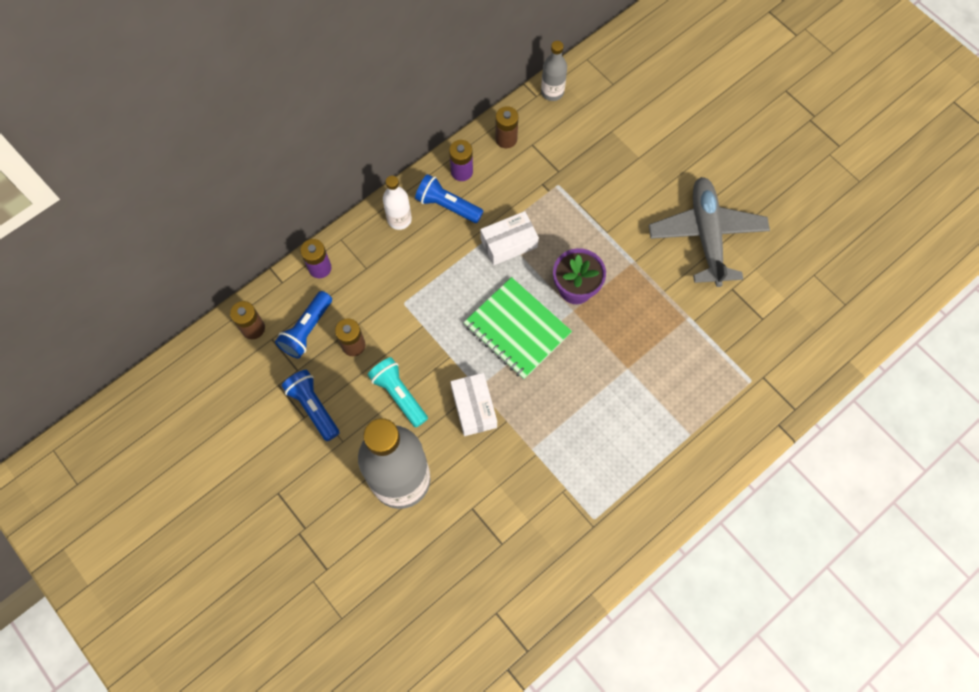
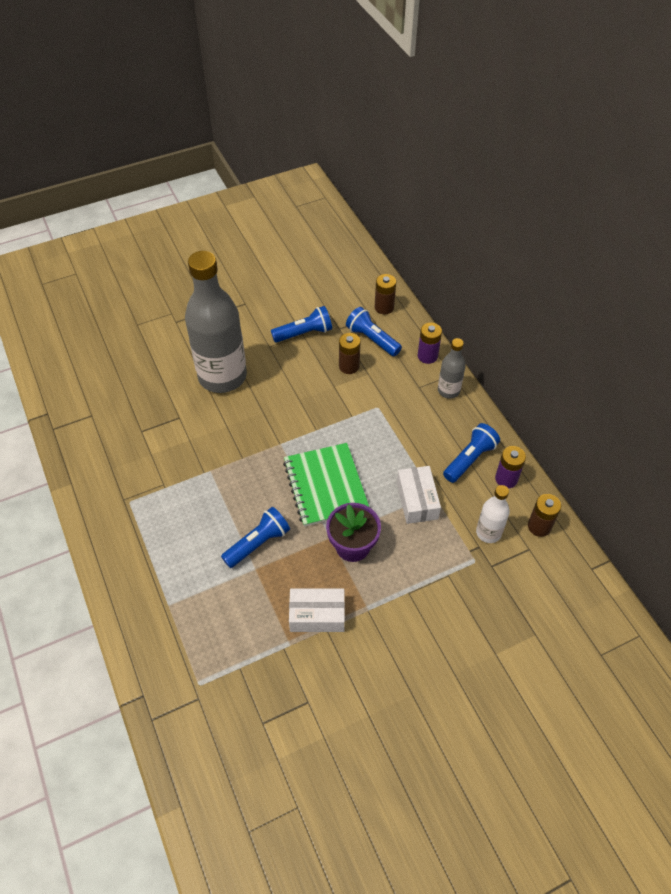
camera: 105 degrees right, 15 degrees down
turquoise flashlight [368,357,428,427] -> none
white bottle [383,176,412,230] -> white bottle moved to [476,485,510,543]
white box [450,373,497,436] -> white box moved to [289,588,345,632]
green notebook [463,277,572,379] -> green notebook turned 75 degrees counterclockwise [283,443,369,527]
grey bottle [541,41,567,101] -> grey bottle moved to [438,338,466,399]
grey plane [649,177,770,287] -> none
none -> blue flashlight [221,507,290,568]

